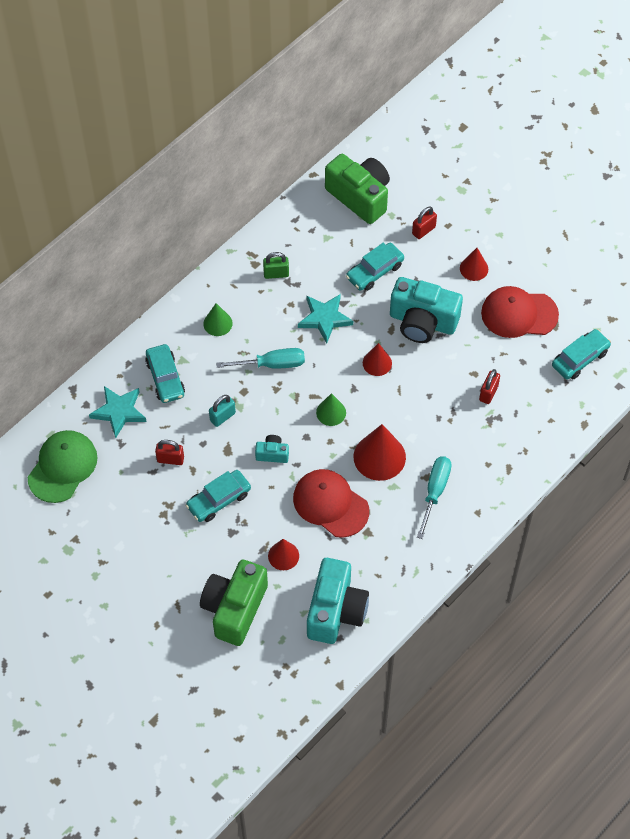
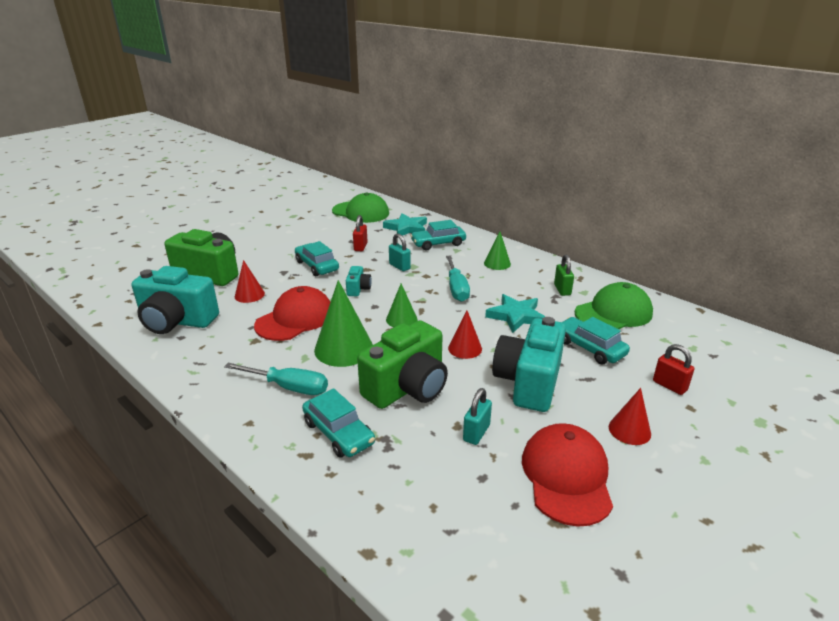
camera: 90 degrees right, 30 degrees down
green camera [325,154,390,224] -> green camera moved to [357,320,448,409]
red cone [353,424,406,481] -> green cone [314,280,373,367]
red padlock [479,369,500,404] -> none
turquoise car [552,329,611,379] -> turquoise car moved to [302,388,375,458]
none -> turquoise padlock [463,388,492,445]
none -> green cap [575,282,653,329]

